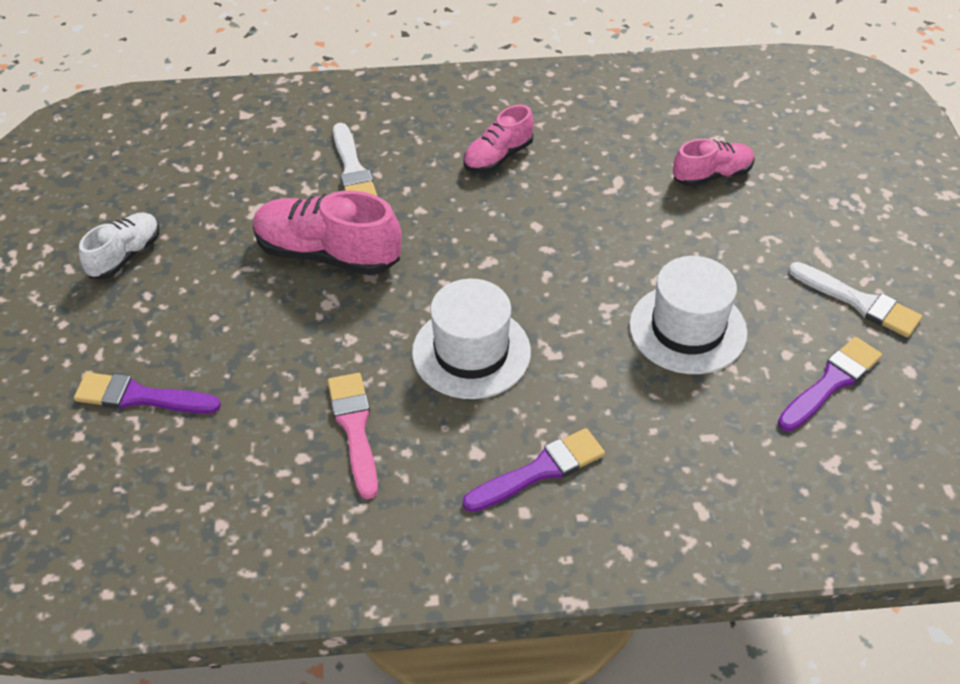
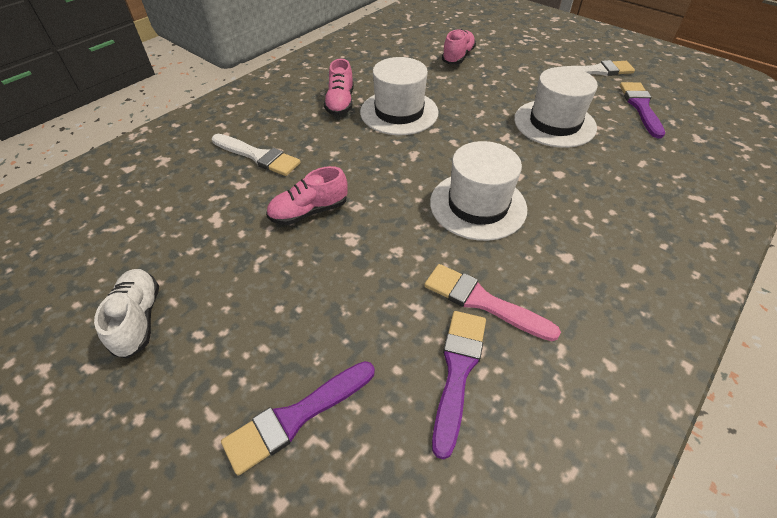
camera: 45 degrees left, 0 degrees up
pink shoe [253,191,401,275] -> pink shoe [266,166,348,225], size x0.60
purple brush [463,428,605,512] -> purple brush moved to [432,311,486,460]
none -> white hat [360,57,439,135]

